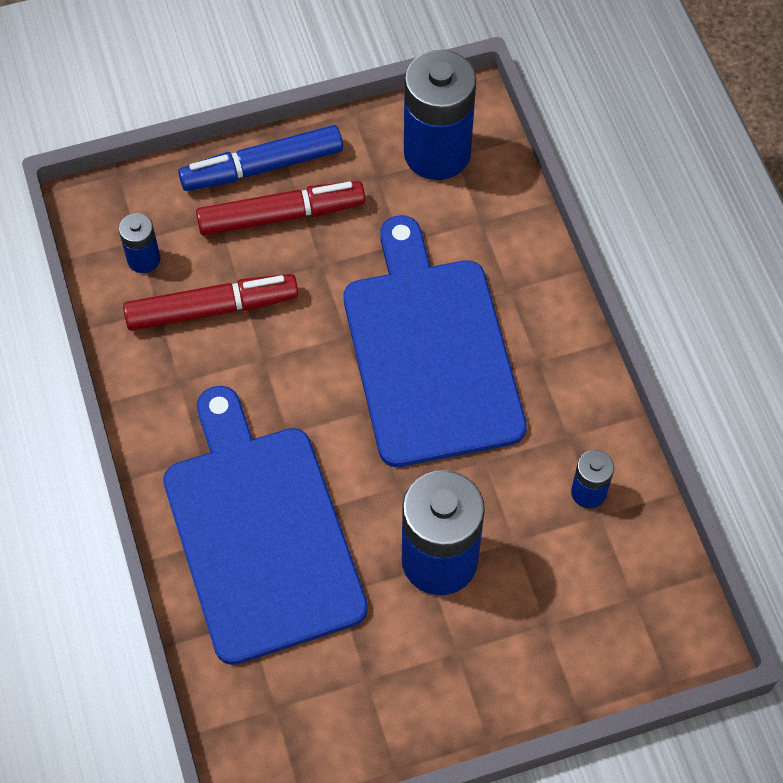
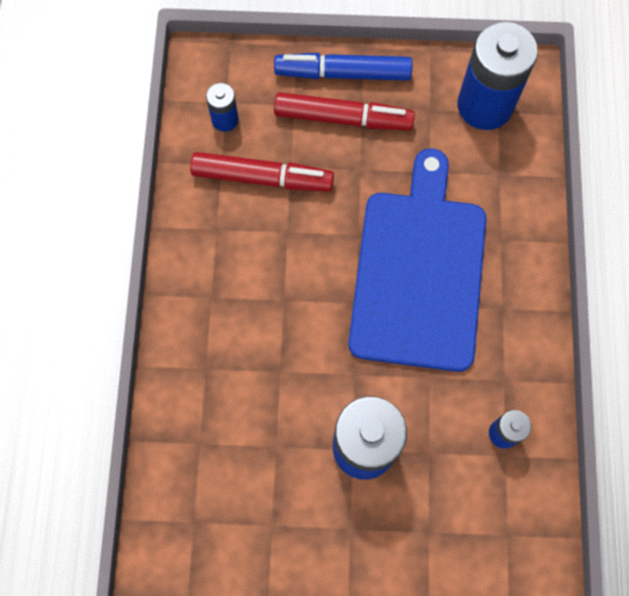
camera: 20 degrees right, 10 degrees up
blue cutting board [163,386,368,665] -> none

